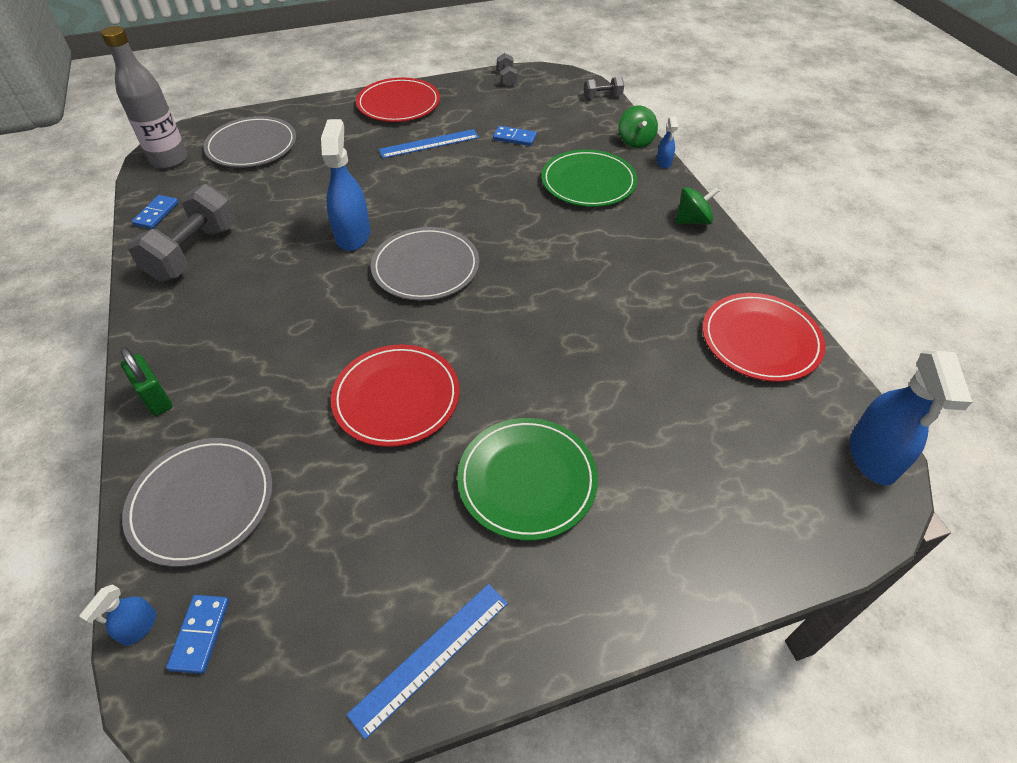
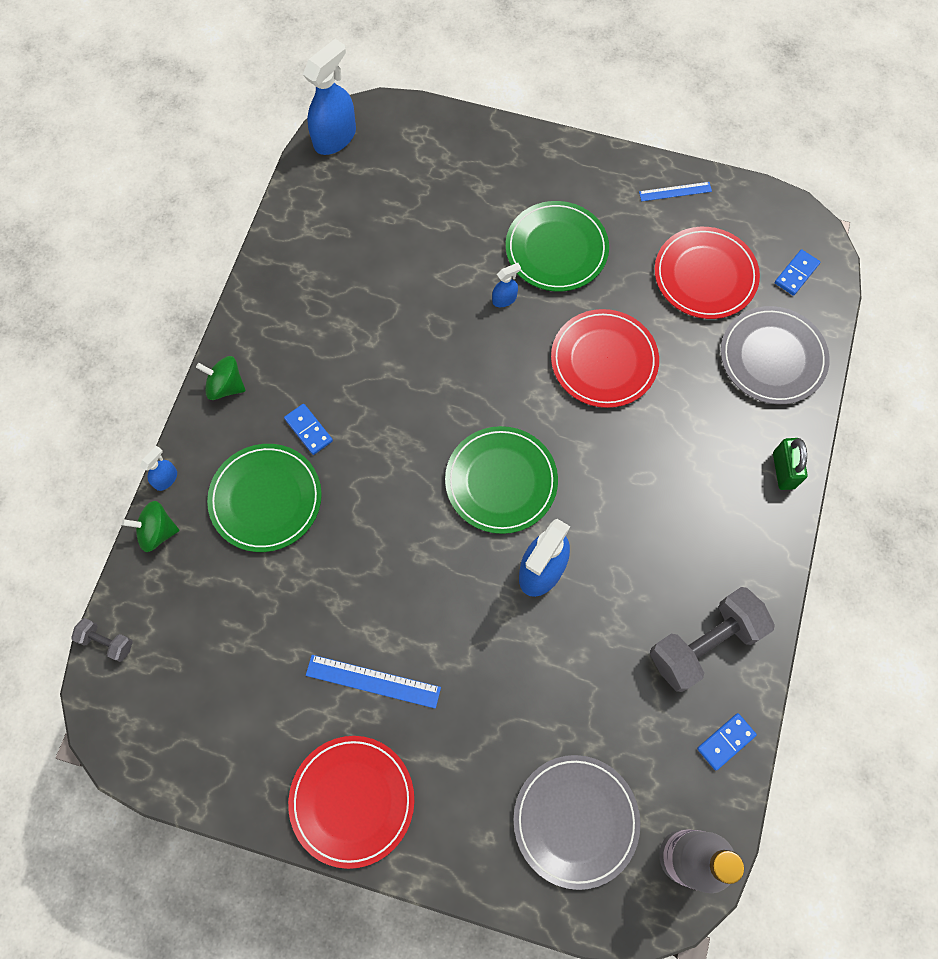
camera: 145 degrees left, 20 degrees up
blue spray bottle [79,584,156,646] -> blue spray bottle moved to [492,263,521,307]
blue ruler [347,584,508,740] -> blue ruler [639,182,712,201], size x0.64
grey plate [371,227,479,301] -> green plate [445,426,558,534]
blue domino [493,126,537,146] -> blue domino moved to [284,404,333,455]
grey dumbbell [497,53,518,87] -> none
green spinning top [618,105,658,148] -> green spinning top turned 120 degrees counterclockwise [122,501,180,552]
red plate [702,293,826,382] -> red plate moved to [655,227,760,319]

